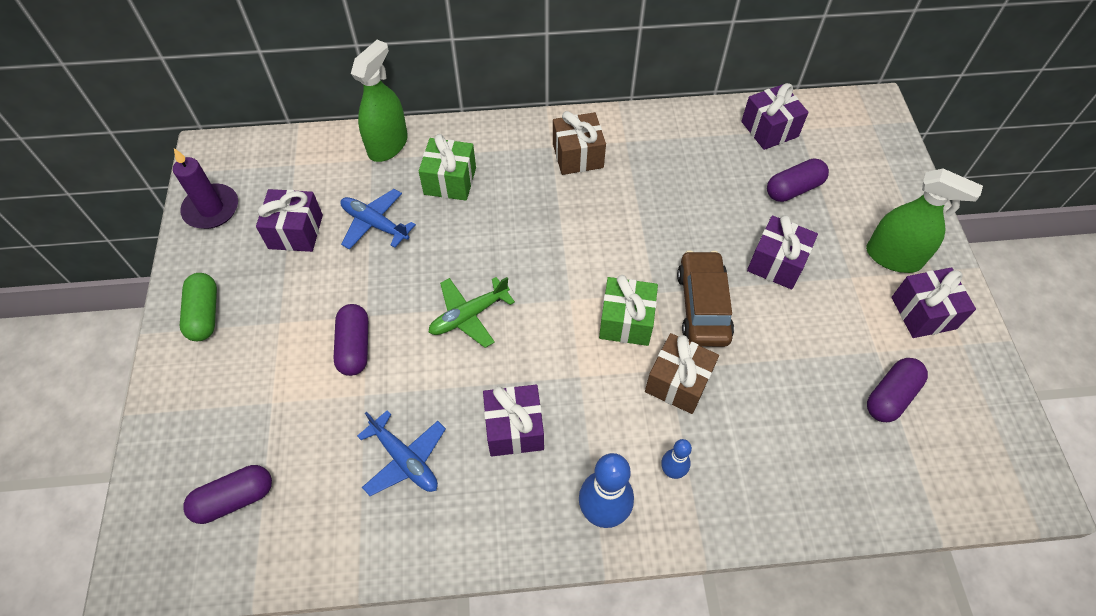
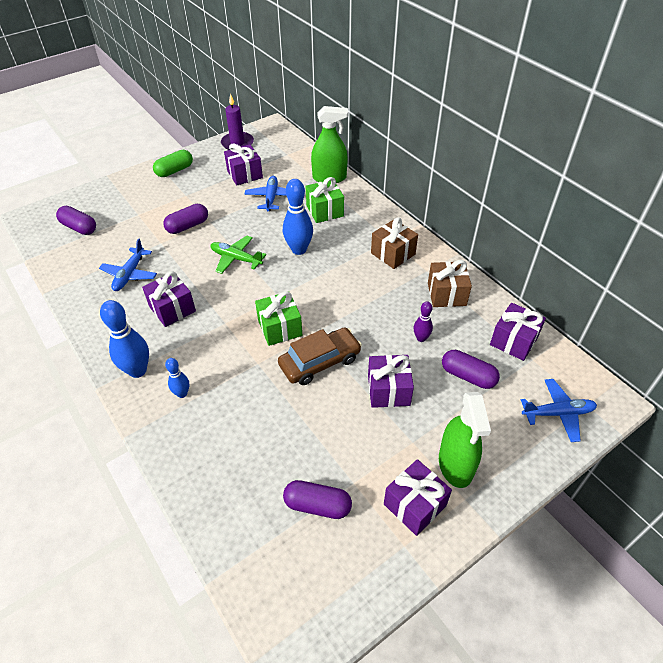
camera: 60 degrees right, 10 degrees down
brown gift [645,333,719,414] -> brown gift moved to [428,260,472,307]
none -> blue bowling pin [283,179,313,255]
none -> purple bowling pin [414,301,433,342]
none -> blue plane [521,379,597,442]

